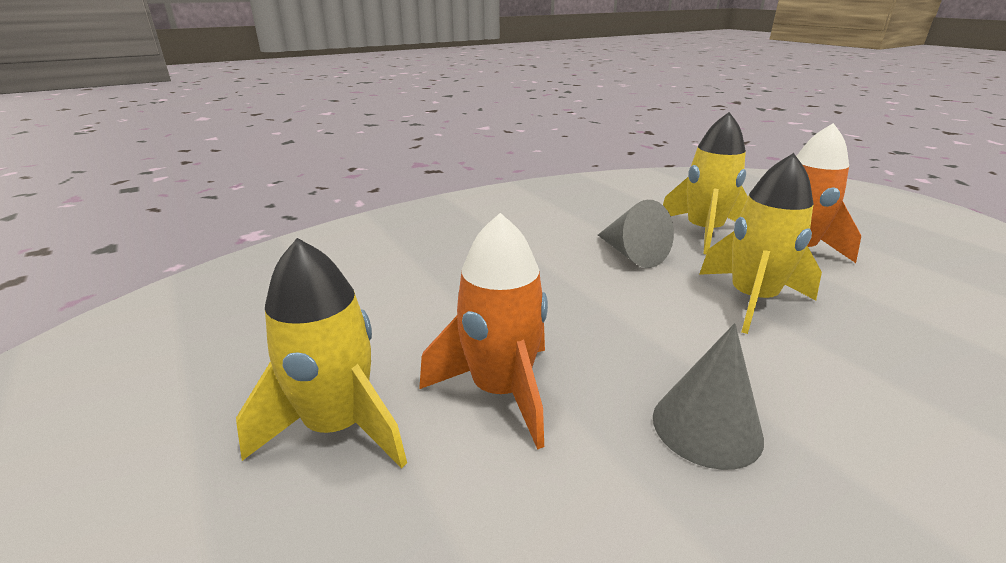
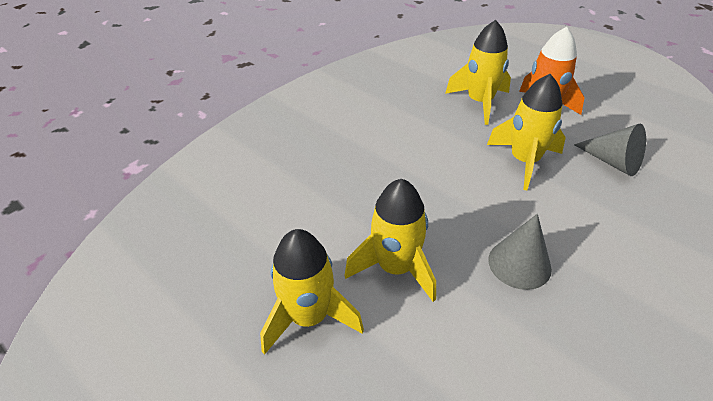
camera: 15 degrees left, 15 degrees up
orange rocket [419,213,548,450] -> yellow rocket [344,179,436,302]
grey cone [598,200,674,268] -> grey cone moved to [574,124,646,176]

